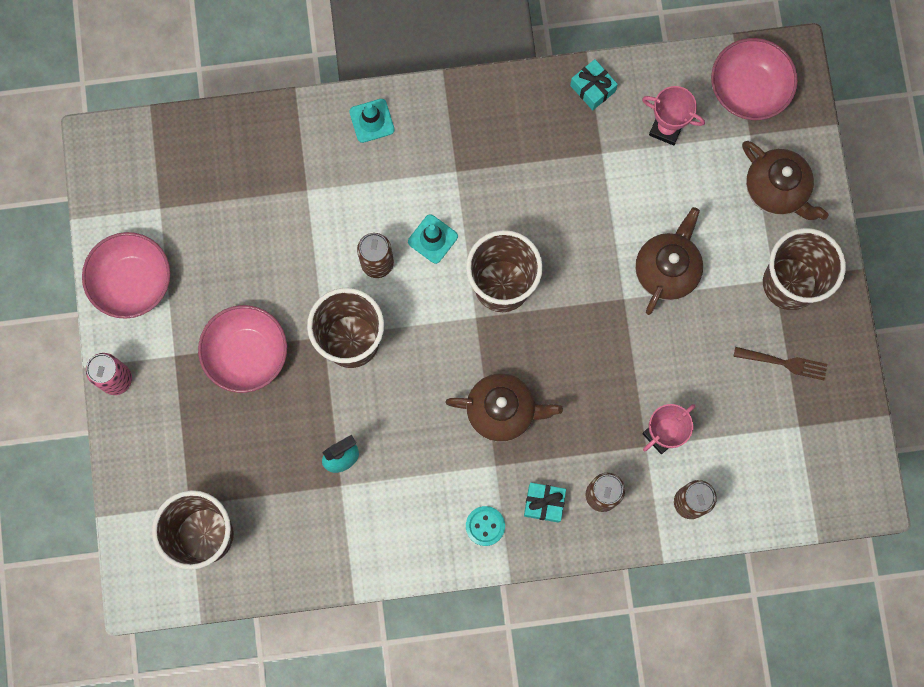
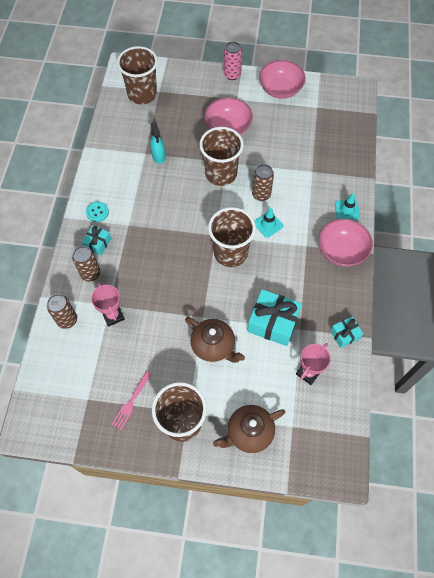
camera: 105 degrees right, 15 degrees down
brown teapot [445,373,563,442] -> none
pink bowl [711,38,798,120] -> pink bowl moved to [319,219,373,267]
brown fork [733,347,827,380] -> pink fork [111,371,152,430]
none -> turquoise gift [247,289,302,346]

